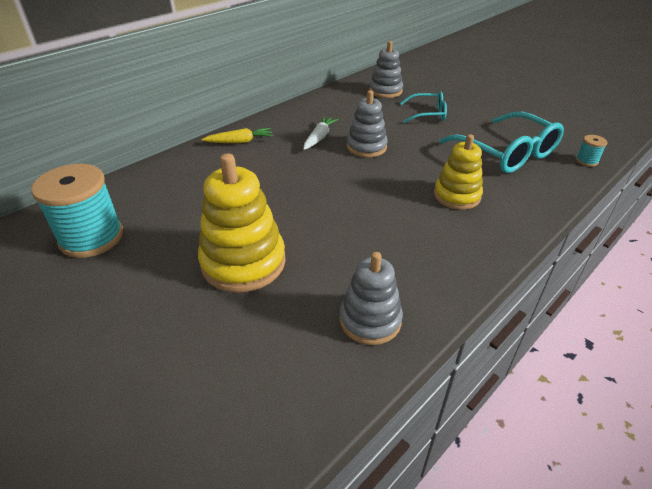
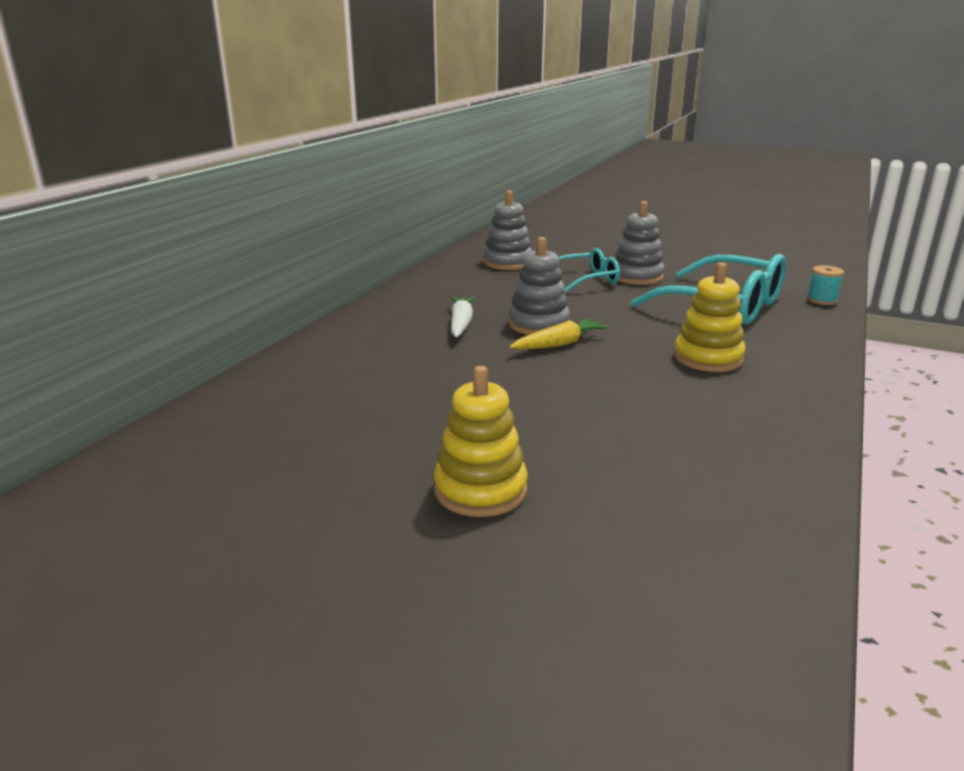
camera: 20 degrees left, 15 degrees down
turquoise spool [31,164,123,258] -> none
yellow stacking toy [198,153,286,293] -> yellow stacking toy [434,366,528,517], size x0.65
yellow carrot [201,128,273,143] -> yellow carrot moved to [510,318,610,350]
grey stacking toy [339,252,403,345] -> grey stacking toy moved to [615,201,664,285]

